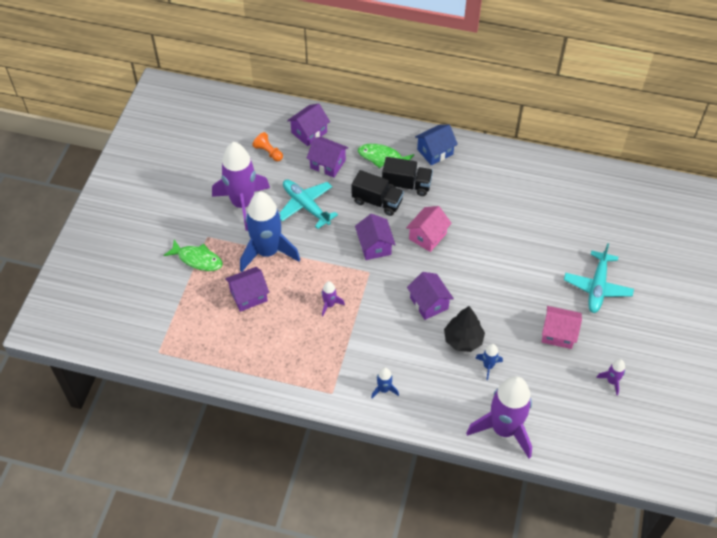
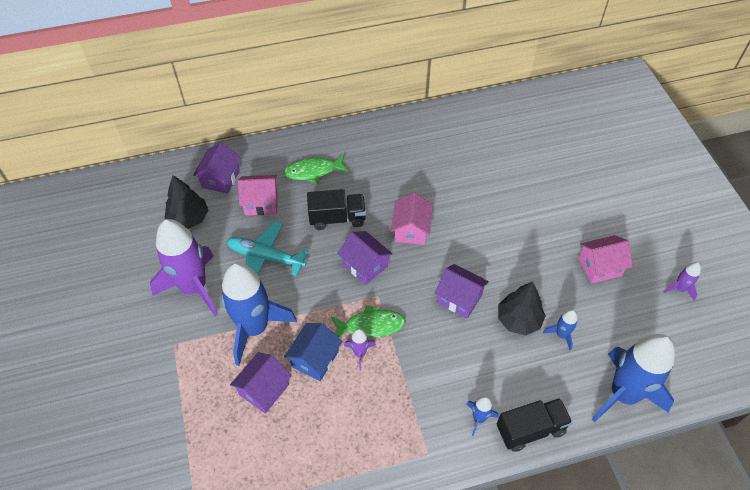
camera: 30 degrees left, 0 degrees up
green fish [163,239,223,271] -> green fish moved to [331,305,406,338]
orange pawn [252,132,283,161] -> black tree [165,175,208,229]
purple house [306,137,348,178] -> pink house [238,175,278,215]
black truck [382,157,433,196] -> black truck moved to [497,398,573,452]
blue house [415,124,458,166] -> blue house moved to [284,323,343,381]
purple rocket [466,376,532,458] -> blue rocket [591,334,675,422]
turquoise plane [564,243,634,313] -> none

